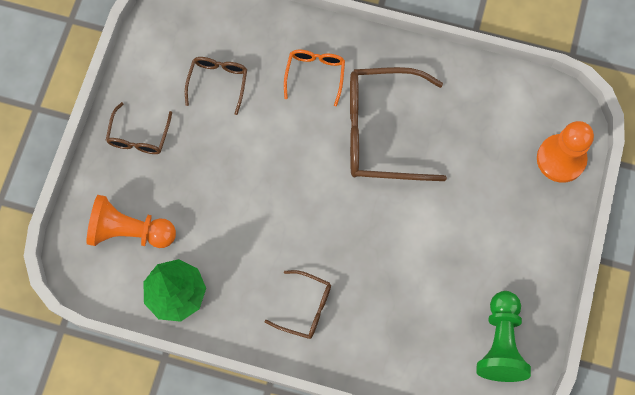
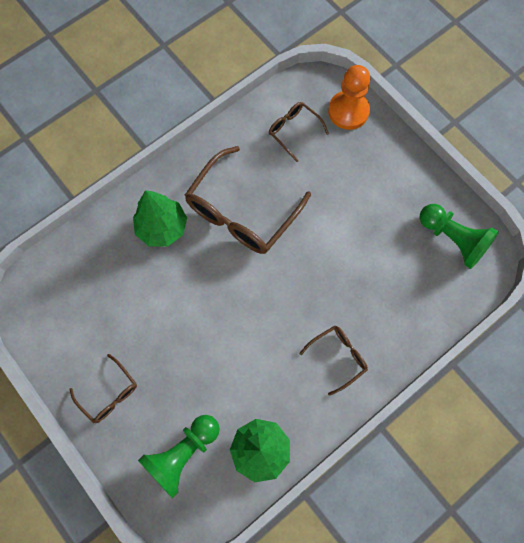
camera: 55 degrees left, 0 degrees up
orange pawn [86,195,176,248] -> green pawn [138,415,220,498]
brown glasses [185,57,247,115] -> brown glasses moved to [269,102,329,162]
orange glasses [284,50,345,106] -> green tree [133,190,187,247]

